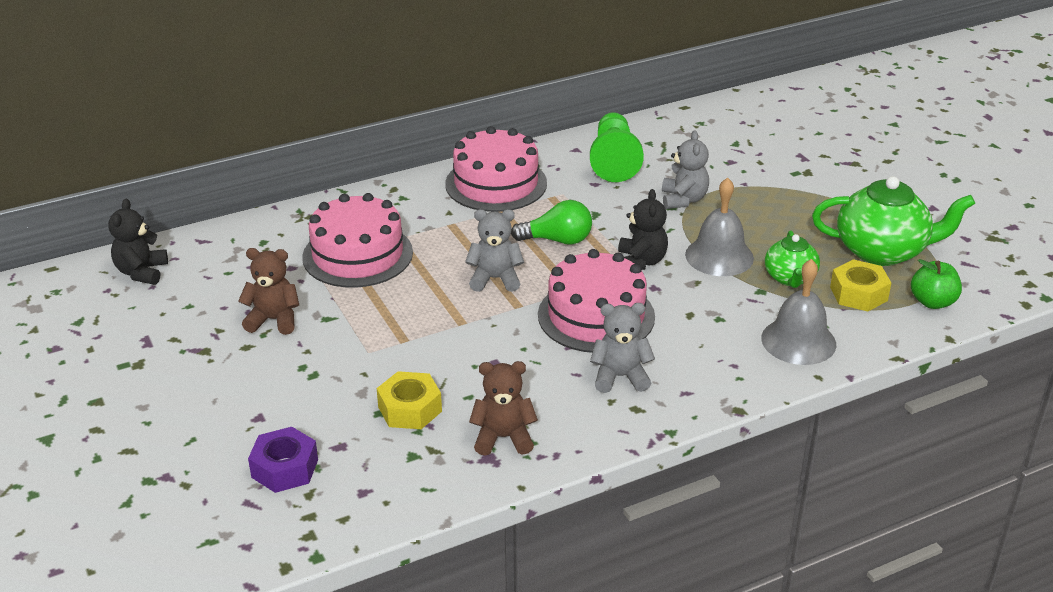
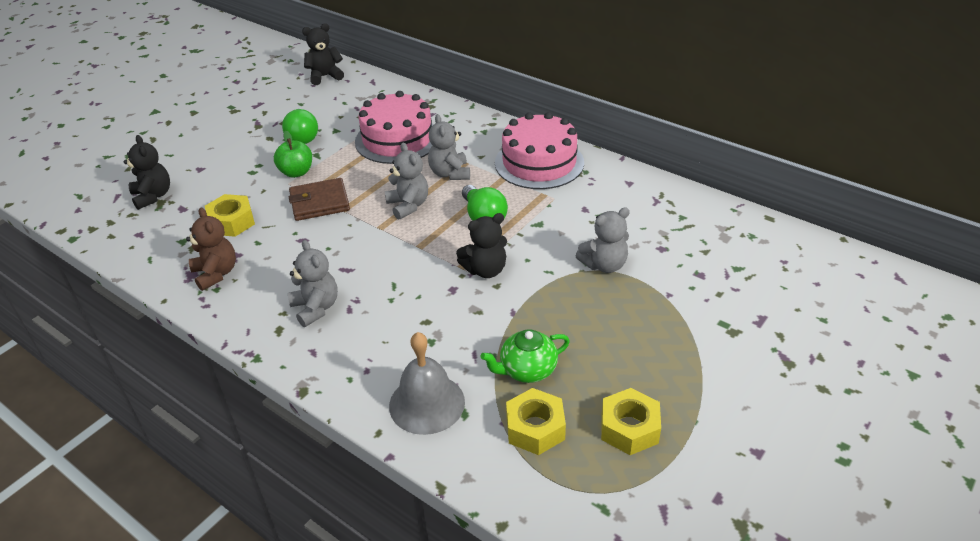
camera: 65 degrees right, 5 degrees up
brown teddy bear [238,248,299,335] -> green light bulb [282,109,318,144]
purple nut [248,427,318,493] -> black teddy bear [124,135,170,210]
pink cake [538,249,655,353] -> none
green pawn [590,112,644,182] -> none
grey bell [685,177,754,276] -> none
green teapot [812,176,975,266] -> yellow nut [601,388,661,455]
green apple [911,259,962,309] -> green apple moved to [274,131,312,178]
none -> brown wallet [289,178,350,221]
none -> grey teddy bear [428,114,470,180]

